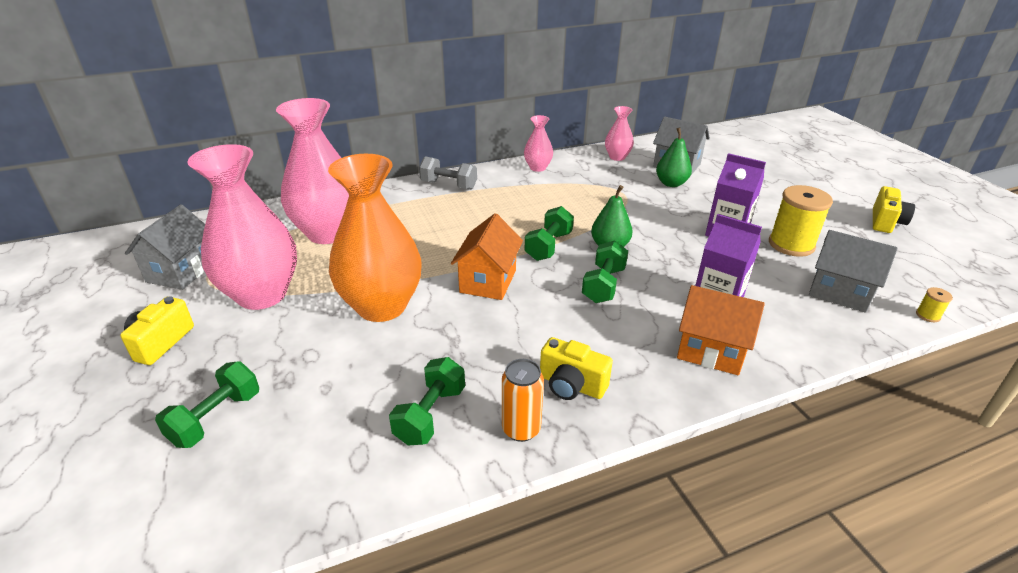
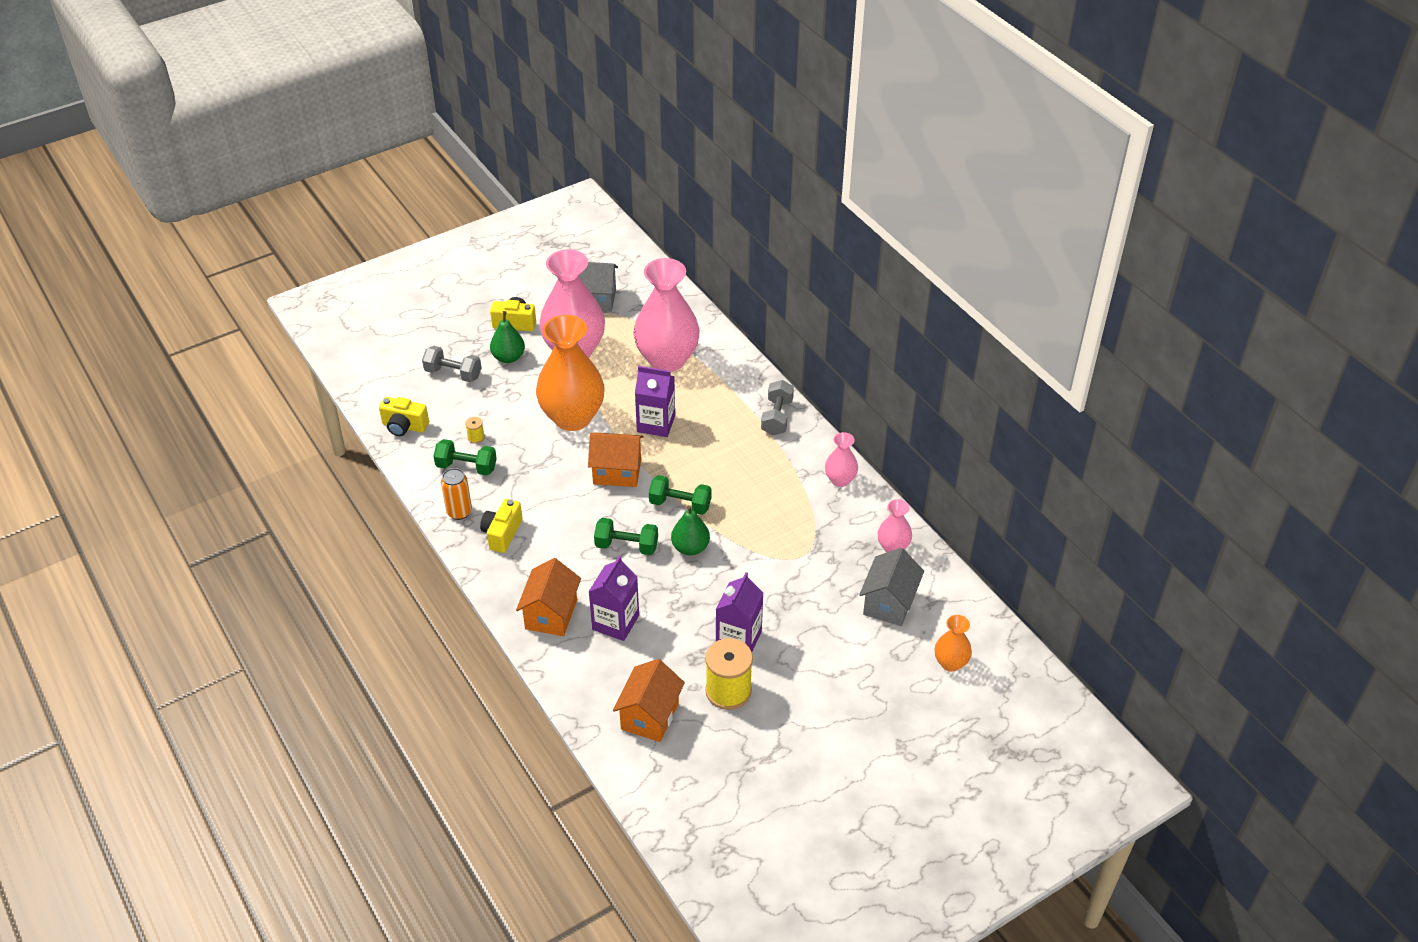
camera: 80 degrees right, 10 degrees up
green dumbbell [155,362,259,448] -> grey dumbbell [422,346,481,382]
green pear [656,127,692,187] -> green pear moved to [490,311,525,363]
grey house [809,230,897,313] -> orange house [613,659,685,742]
yellow camera [873,186,915,233] -> yellow camera moved to [379,397,429,436]
yellow spool [916,287,953,322] -> yellow spool moved to [465,417,485,444]
none -> purple carton [635,366,675,437]
none -> orange vase [935,615,972,672]

